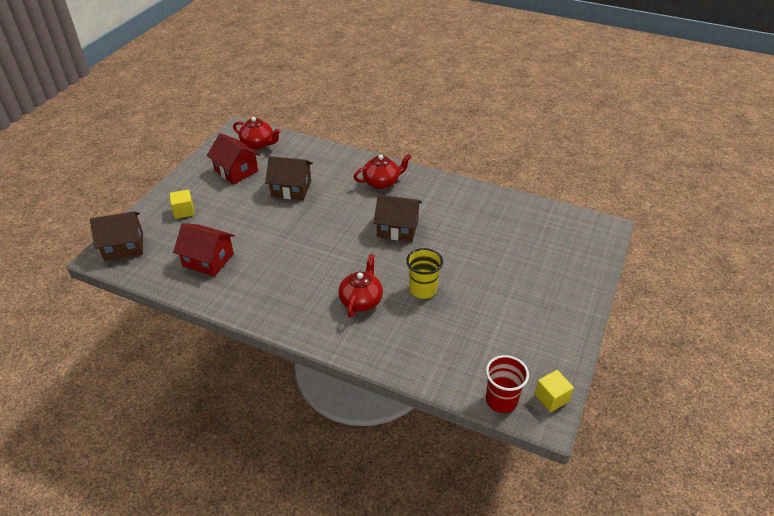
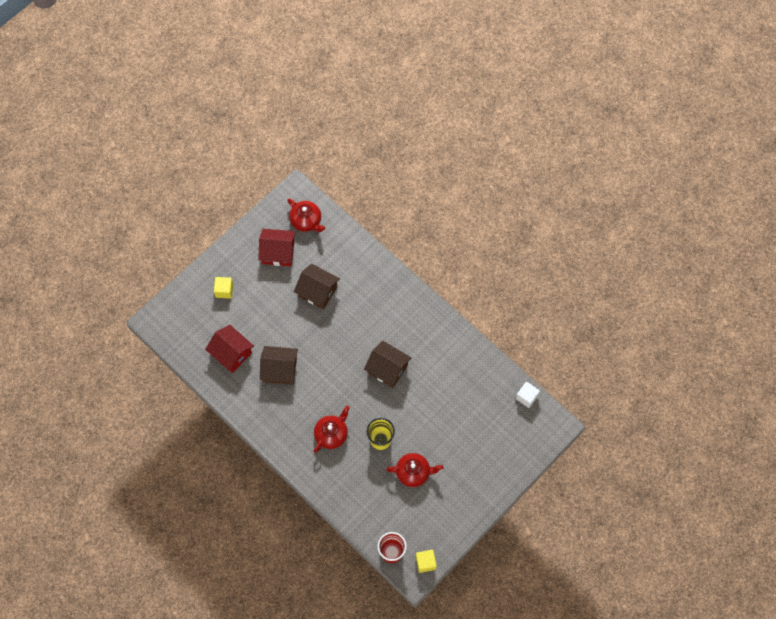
camera: 20 degrees right, 25 degrees up
brown house [90,211,143,261] -> brown house moved to [260,346,298,385]
red house [207,133,260,185] -> red house turned 60 degrees counterclockwise [258,229,295,266]
red teapot [354,154,411,189] -> red teapot moved to [386,453,444,487]
none -> white cube [516,382,540,408]

